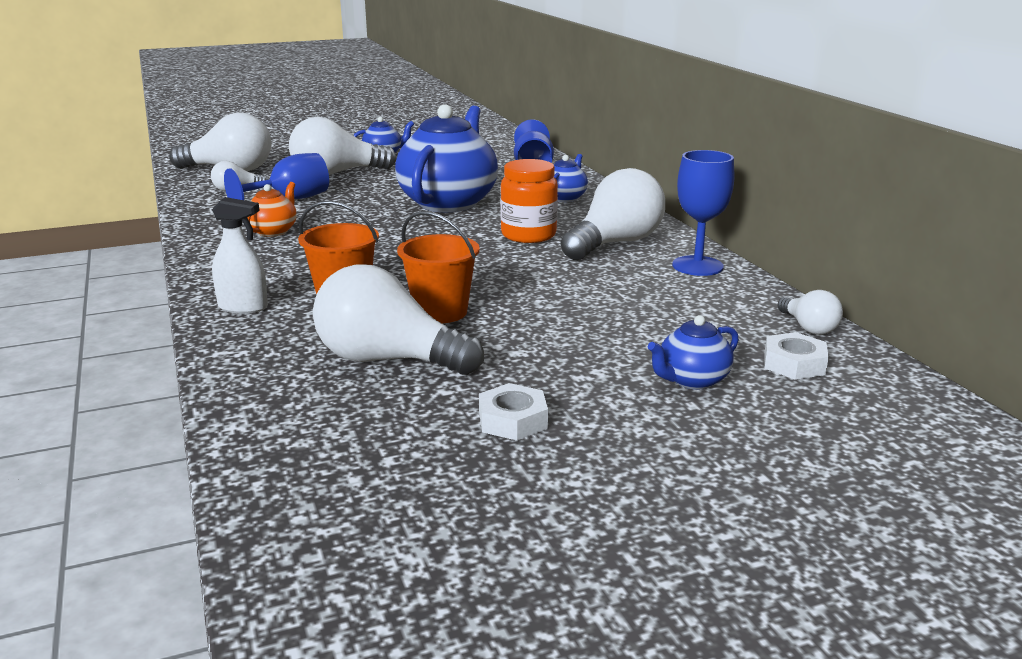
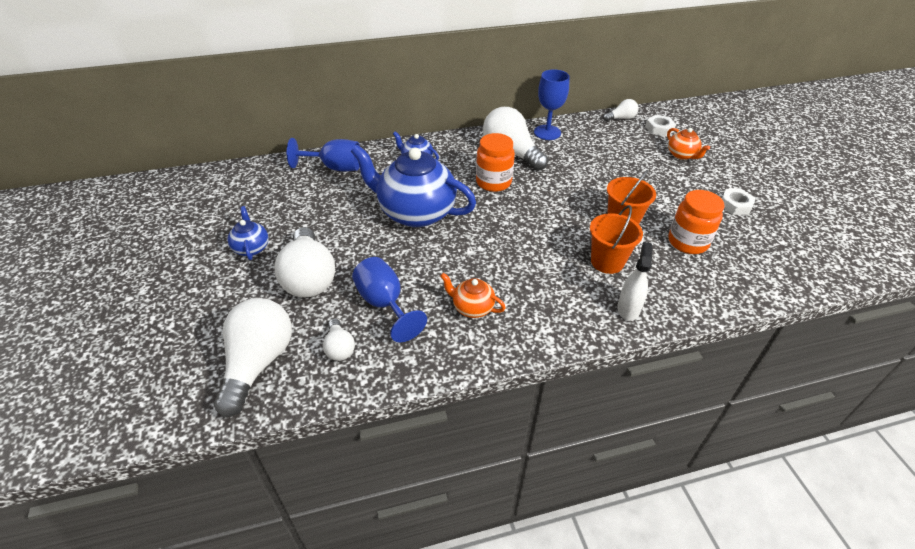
camera: 85 degrees left, 20 degrees up
white light bulb [313,264,484,375] -> orange jar [668,190,724,254]
blue teapot [648,315,739,389] -> orange teapot [667,128,710,160]

